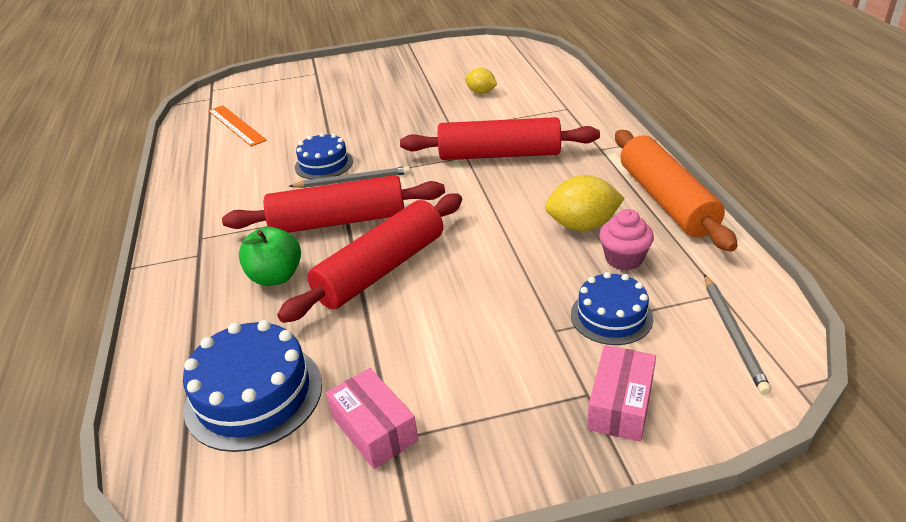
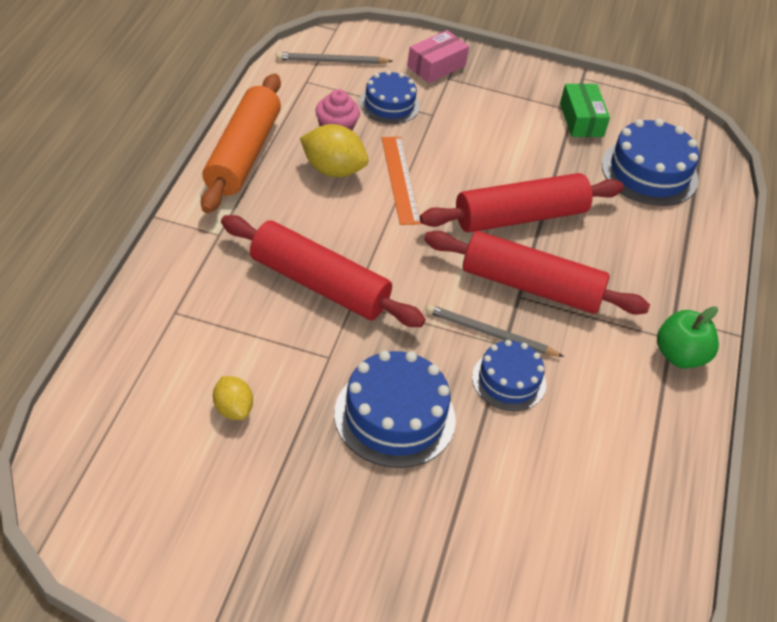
camera: 160 degrees left, 10 degrees up
orange ruler [208,105,267,147] -> orange ruler moved to [382,137,421,225]
green apple [239,227,301,286] -> green apple moved to [657,306,719,368]
pink box [326,368,418,469] -> green box [560,84,610,137]
grey pencil [704,275,771,395] -> grey pencil turned 120 degrees counterclockwise [276,52,393,64]
none -> blue cake [334,351,456,468]

